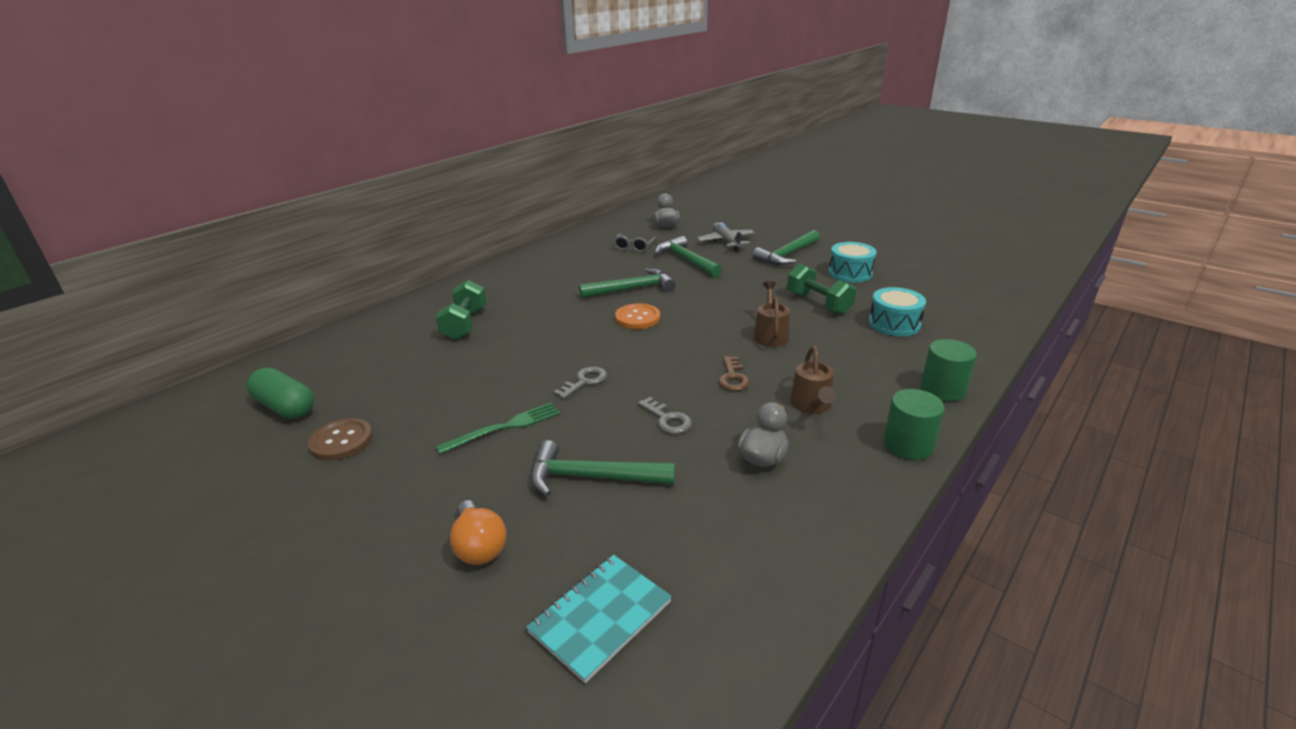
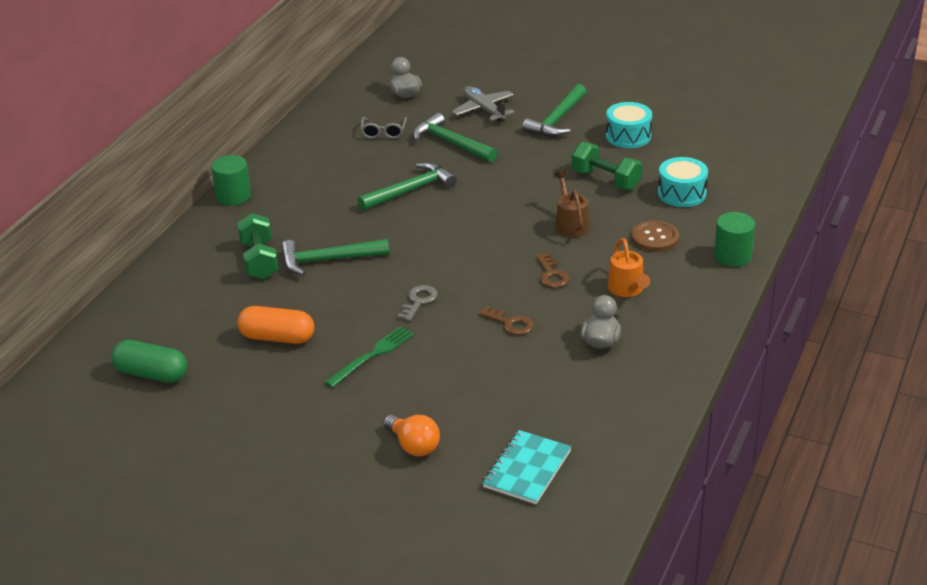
camera: 15 degrees left, 5 degrees up
brown button [308,418,373,461] -> brown button moved to [631,220,679,252]
green hammer [531,440,675,496] -> green hammer moved to [281,239,389,275]
orange button [615,303,660,329] -> none
grey key [638,397,692,434] -> brown key [479,306,533,335]
brown watering can [790,346,836,414] -> orange watering can [608,238,650,297]
green cylinder [884,389,945,460] -> green cylinder moved to [211,155,251,206]
none -> orange capsule [237,306,314,344]

